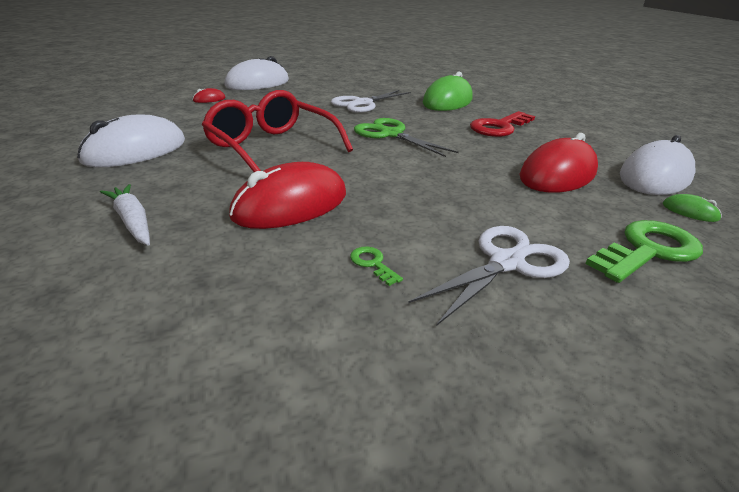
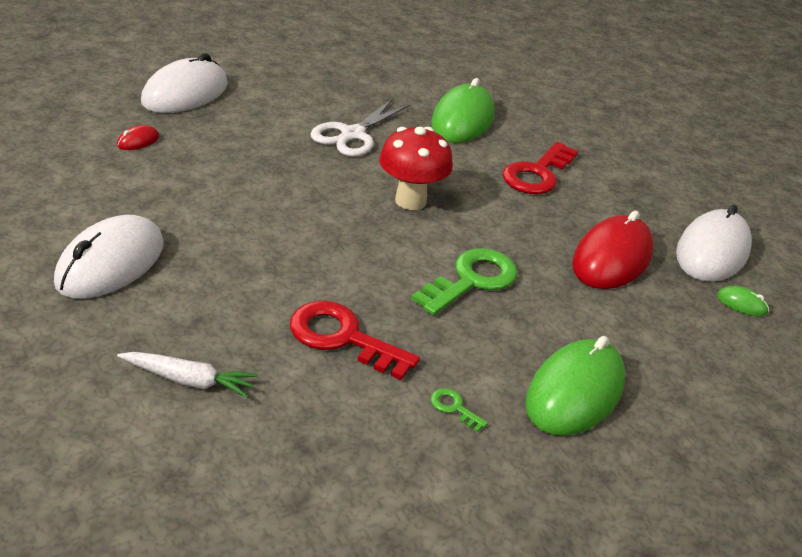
camera: 15 degrees left, 5 degrees up
white carrot [100,184,150,246] -> white carrot turned 150 degrees clockwise [117,352,258,398]
red glasses [202,90,353,172] -> none
red mouse [229,162,346,229] -> red key [290,301,420,380]
green scissors [354,118,459,157] -> red mushroom [379,127,453,210]
white scissors [408,226,570,326] -> green mouse [525,336,625,436]
green key [585,220,703,283] -> green key moved to [411,248,518,316]

